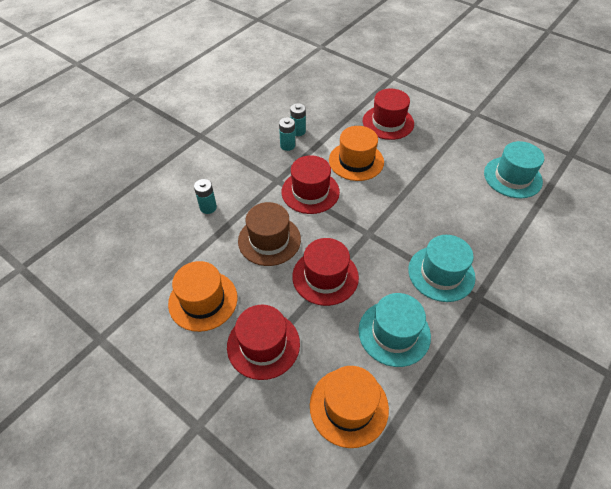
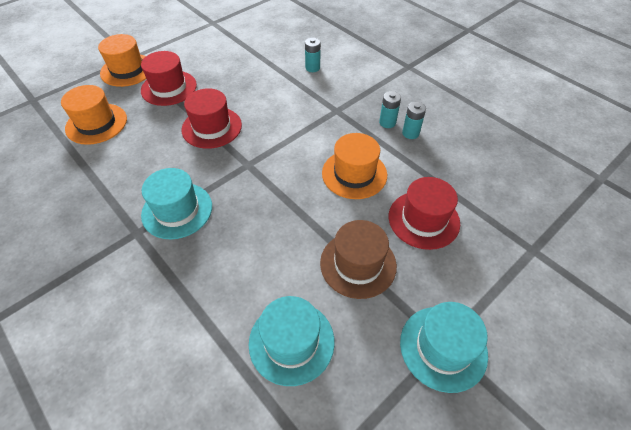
camera: 100 degrees right, 0 degrees up
orange hat [168,261,238,332] -> orange hat moved to [98,34,146,87]
brown hat [238,202,301,266] -> brown hat moved to [320,220,397,299]
red hat [281,155,340,214] -> none
turquoise hat [359,293,431,367] -> turquoise hat moved to [400,302,488,393]

